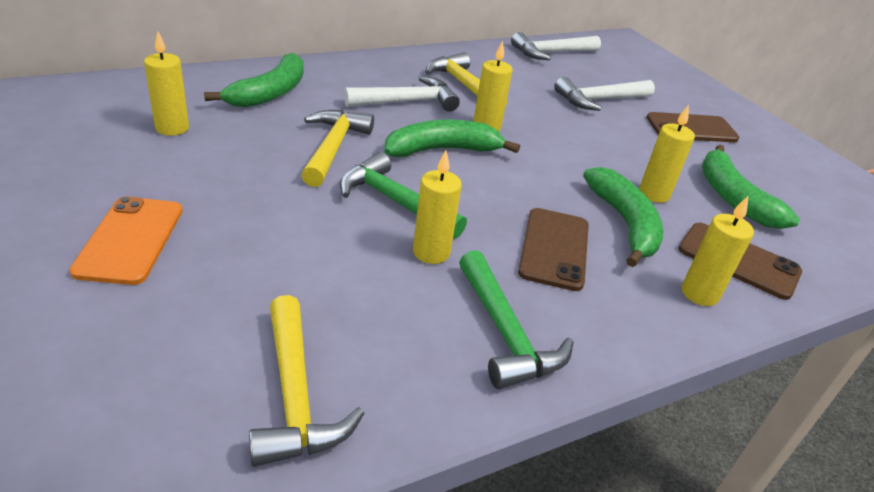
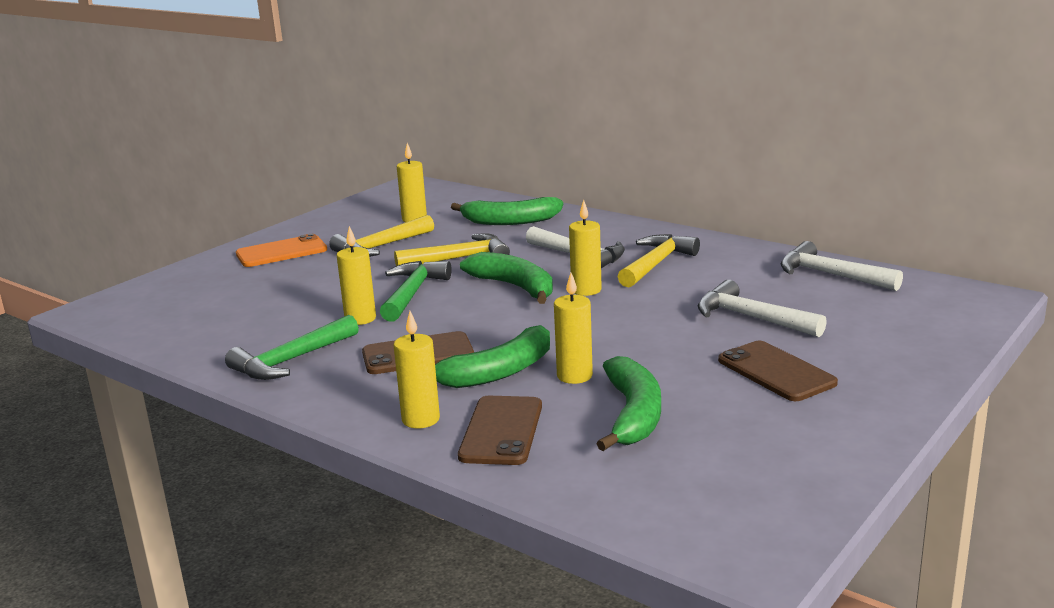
camera: 70 degrees right, 15 degrees down
yellow hammer [249,295,364,467] -> yellow hammer moved to [329,215,434,257]
green banana [702,144,800,229] -> green banana turned 135 degrees clockwise [596,356,661,451]

